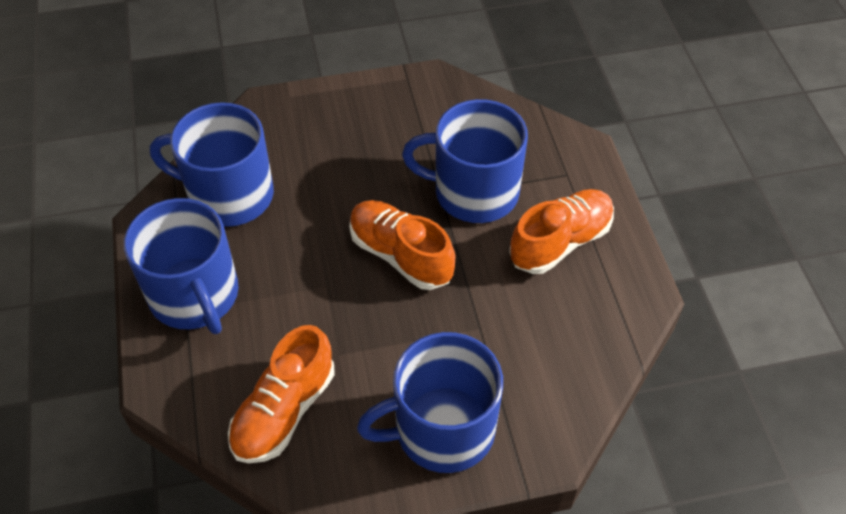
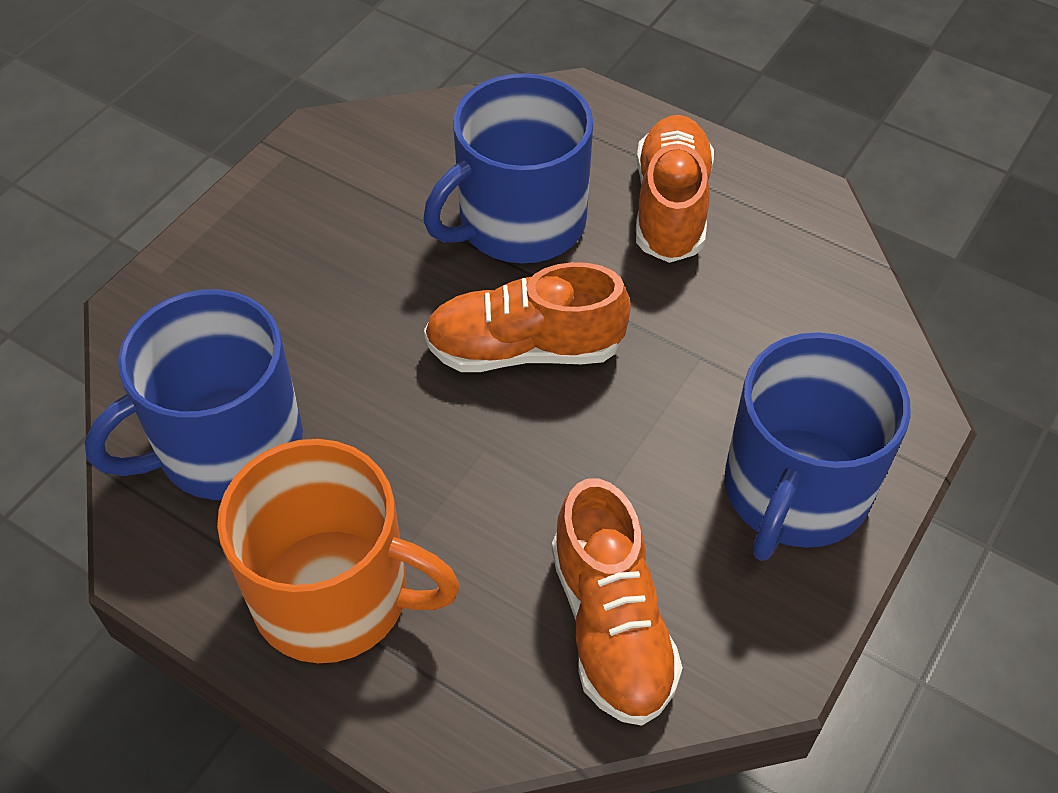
camera: 45 degrees left, 0 degrees up
blue mug [124,198,239,334] -> orange mug [217,439,460,663]

